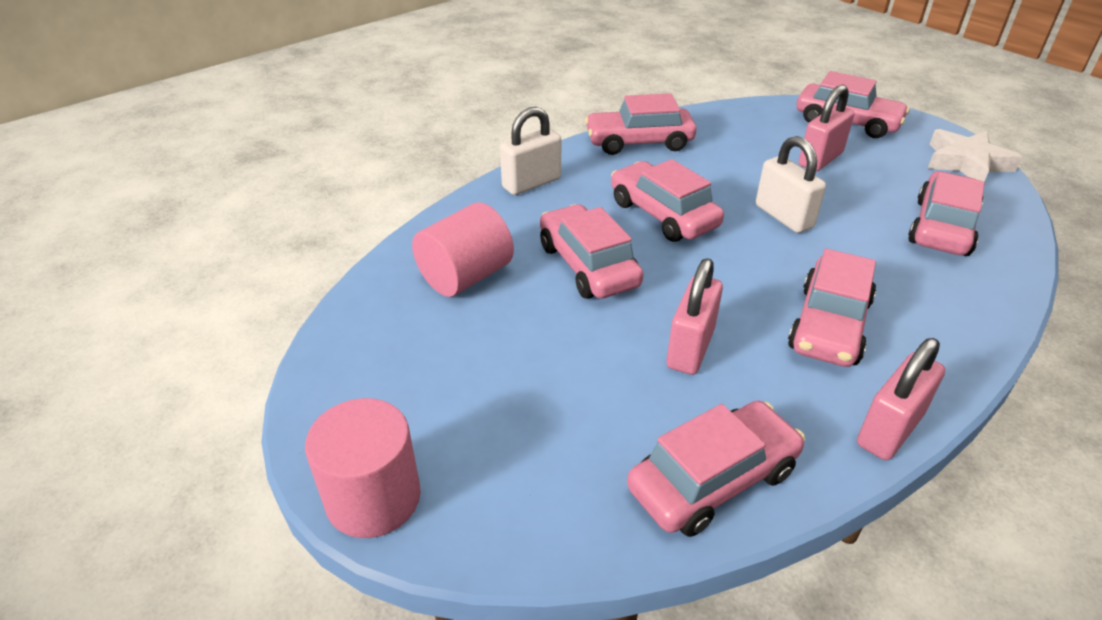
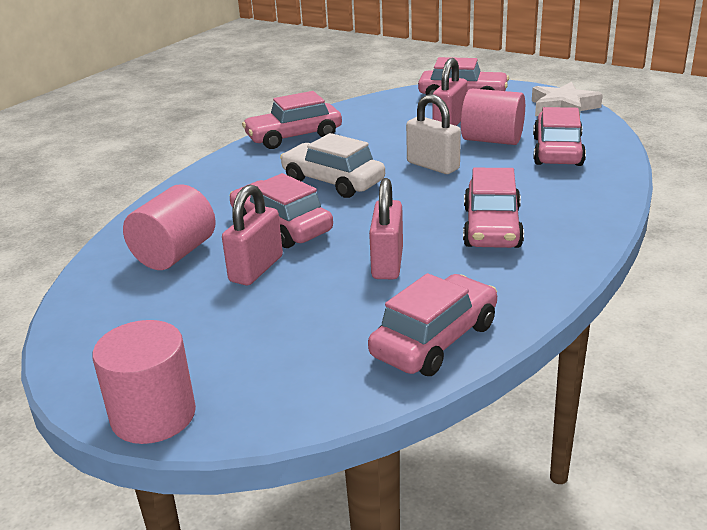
camera: 15 degrees left, 10 degrees down
white padlock [500,107,561,195] -> none
pink car [611,159,724,242] -> white car [280,133,385,198]
pink padlock [857,338,945,460] -> pink padlock moved to [222,185,283,285]
none -> pink cylinder [461,89,525,145]

